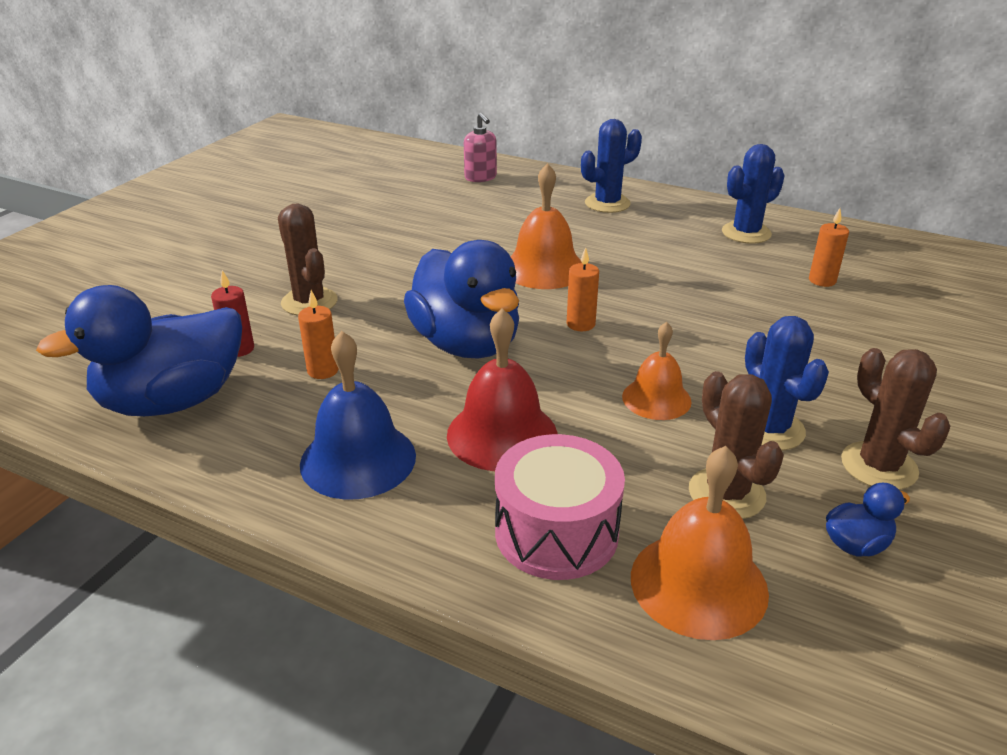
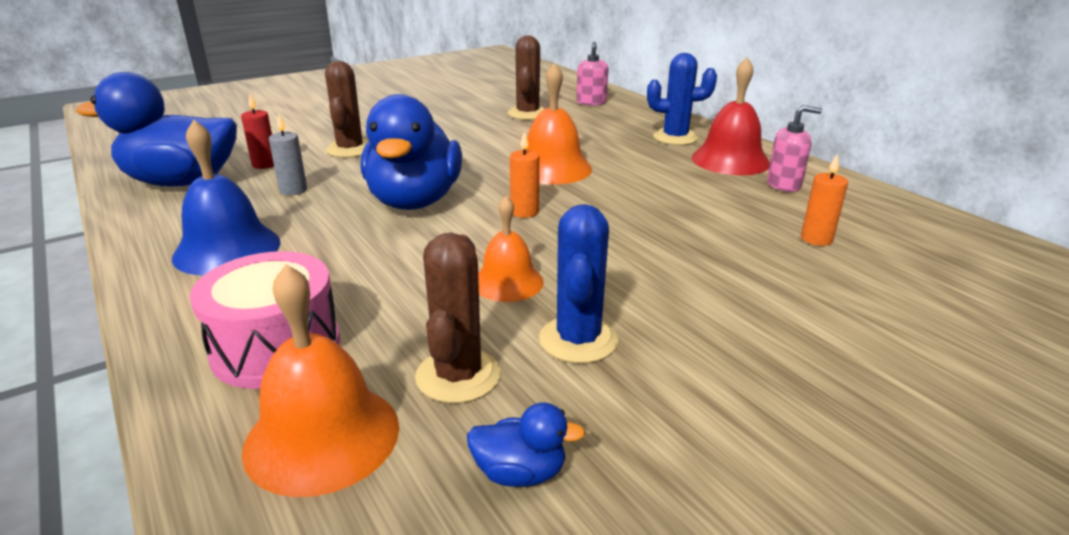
camera: 30 degrees right, 5 degrees down
orange candle [298,290,339,379] -> grey candle [269,115,307,196]
red bell [447,308,557,471] -> red bell moved to [692,58,770,175]
blue cactus [722,144,785,244] -> pink soap dispenser [767,105,822,192]
brown cactus [841,348,950,490] -> brown cactus moved to [508,35,544,120]

